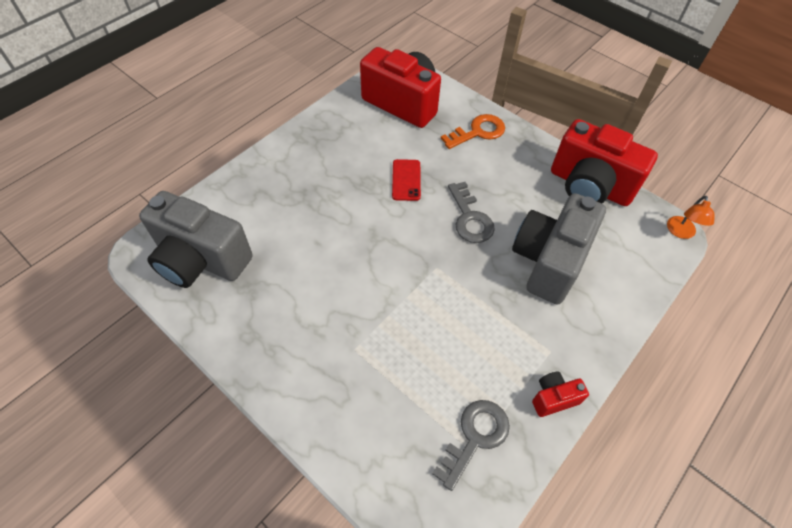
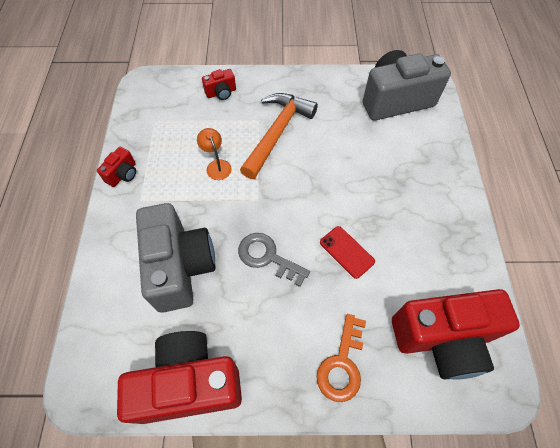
camera: 140 degrees right, 5 degrees up
grey key [432,400,510,491] -> none
orange lamp [667,196,715,239] -> orange lamp moved to [197,128,232,180]
none -> red camera [202,69,236,100]
none -> orange hammer [240,93,318,179]

